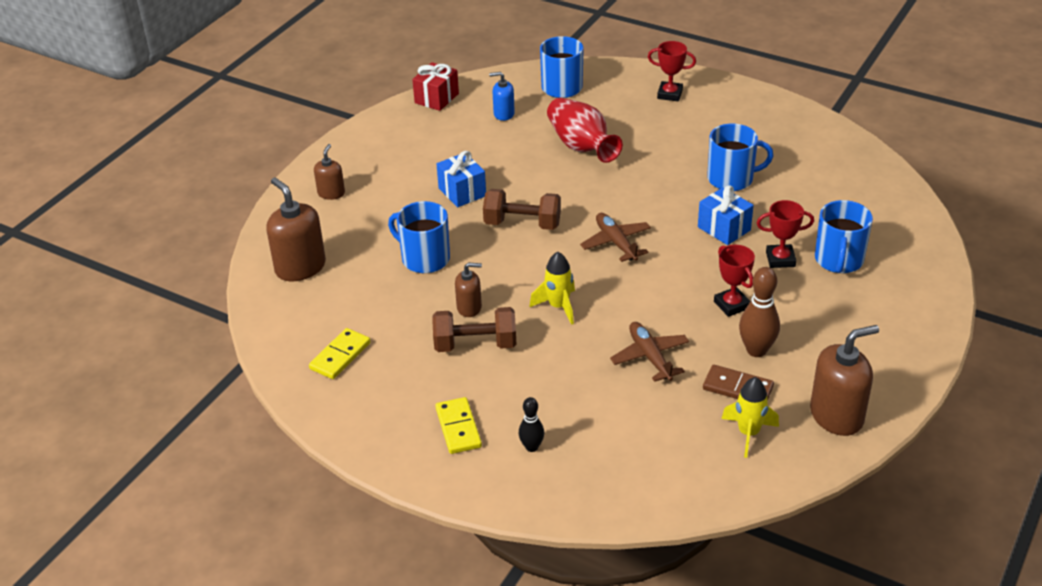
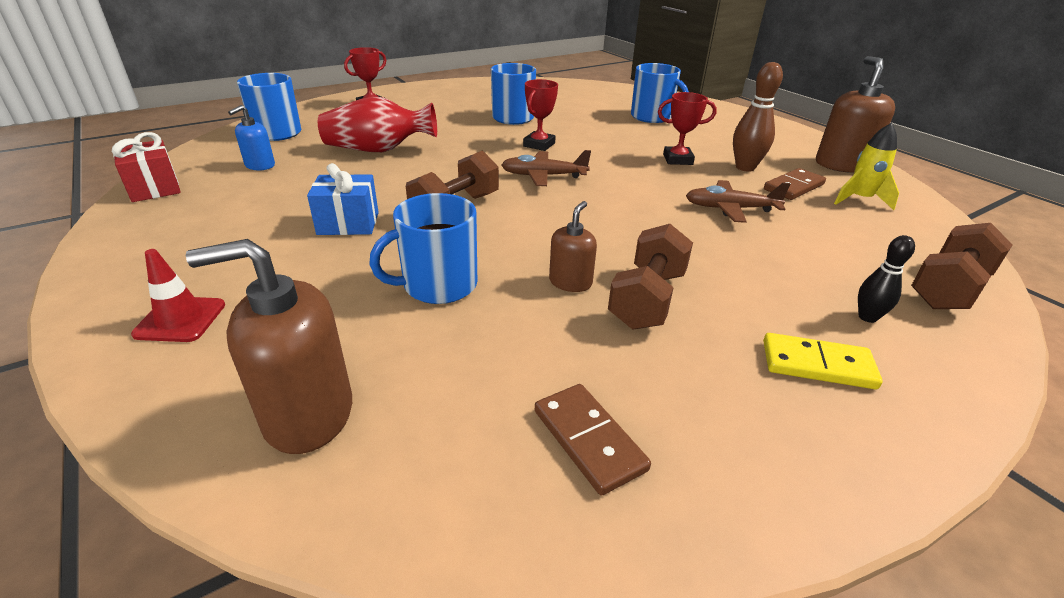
camera: 65 degrees left, 5 degrees down
yellow domino [309,328,371,379] -> brown domino [535,384,651,495]
brown soap dispenser [314,144,345,200] -> red traffic cone [131,249,225,342]
yellow rocket [529,252,575,325] -> none
blue gift [698,185,754,245] -> none
red trophy [757,200,814,268] -> red trophy moved to [523,79,558,151]
none -> brown dumbbell [911,223,1013,309]

